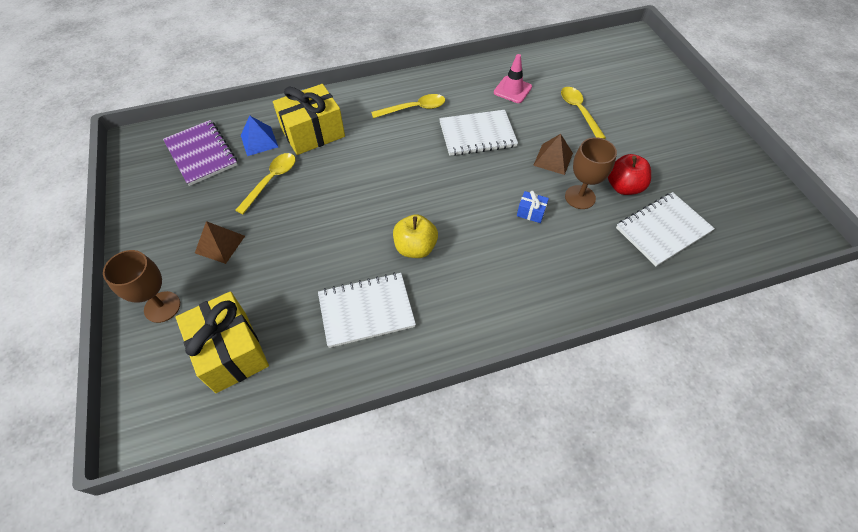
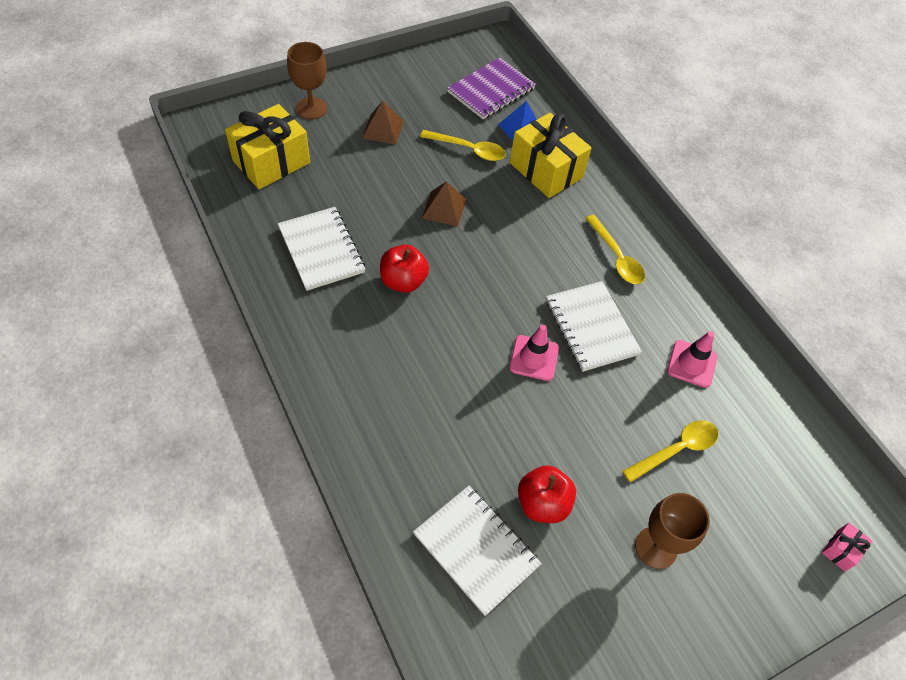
camera: 75 degrees right, 0 degrees up
yellow apple [393,214,438,258] -> red apple [380,245,429,293]
blue gift [517,190,549,223] -> none
brown pyramid [533,134,573,175] -> brown pyramid moved to [422,181,466,227]
brown goblet [565,137,617,209] -> brown goblet moved to [635,493,710,569]
none -> pink traffic cone [509,325,559,381]
none -> pink gift [822,523,873,571]

